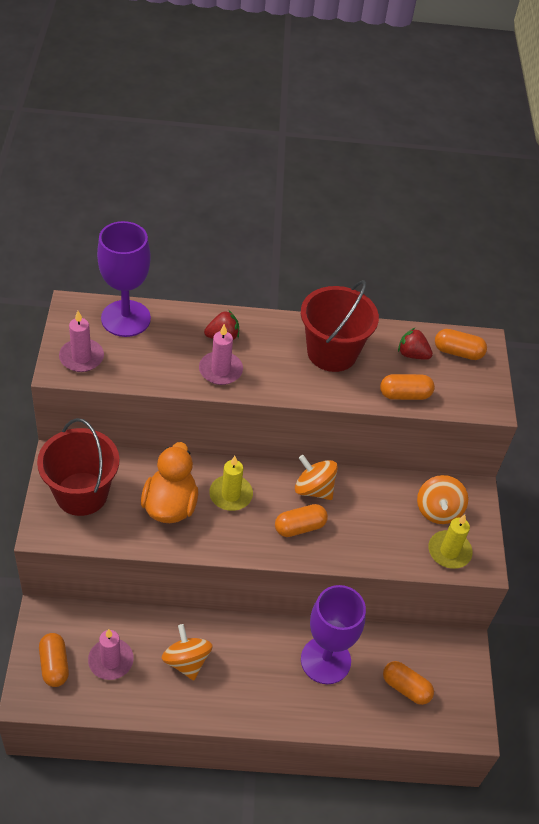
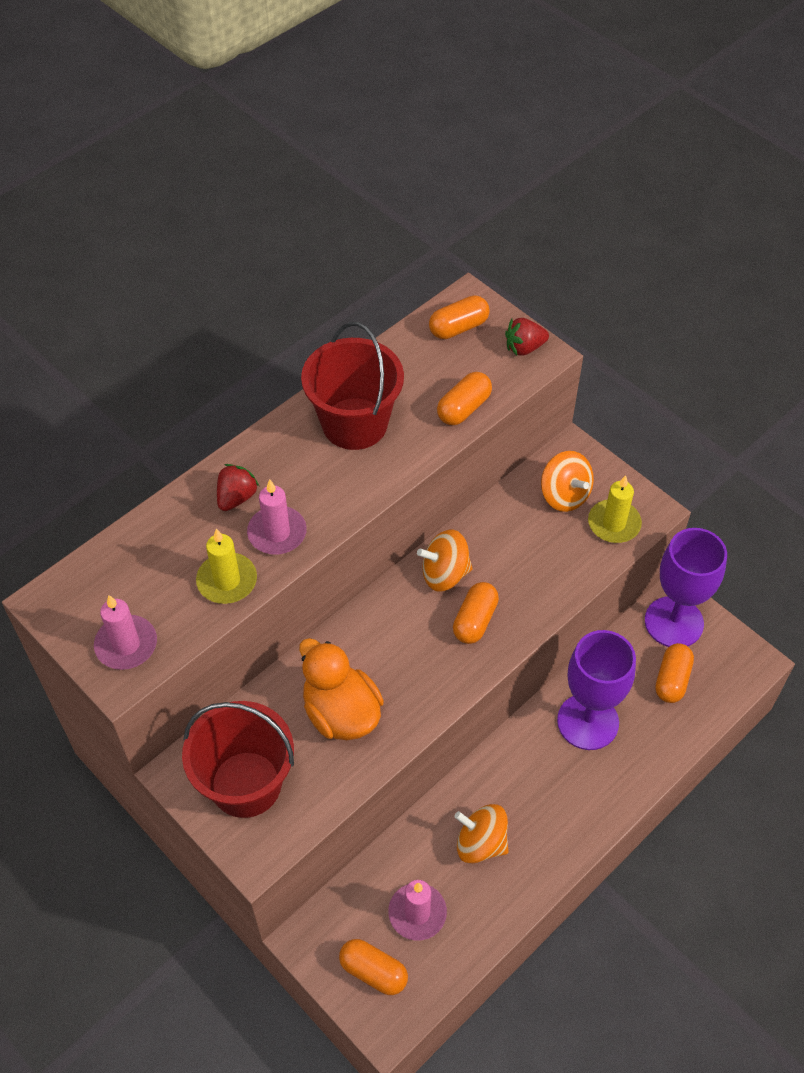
camera: 40 degrees left, 5 degrees up
purple goblet [97,221,151,337] -> purple goblet moved to [645,528,727,647]
yellow candle [209,456,253,511] -> yellow candle moved to [196,529,257,604]
orange capsule [383,661,434,705] -> orange capsule turned 60 degrees counterclockwise [655,643,694,703]
red strawberry [398,328,433,360] -> red strawberry moved to [505,318,549,356]

